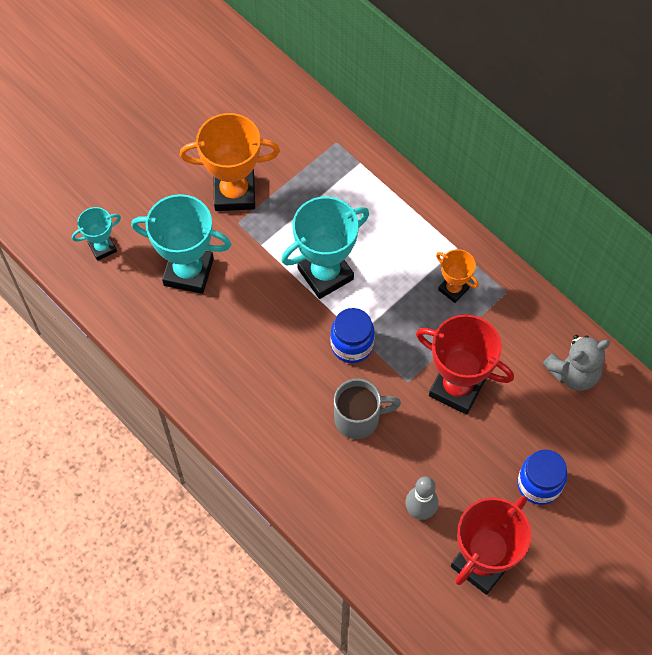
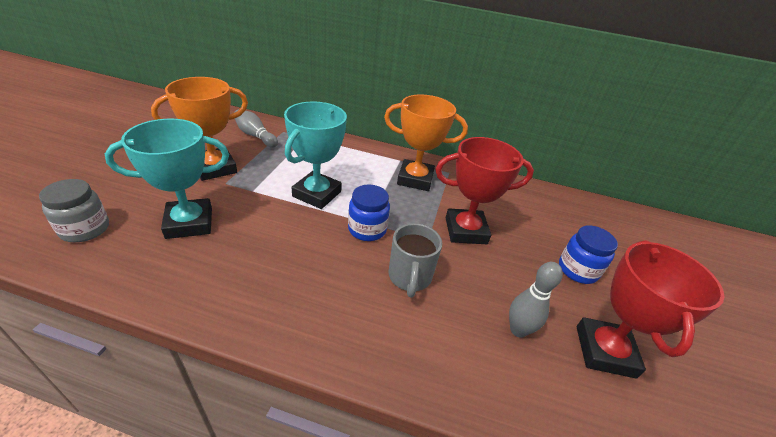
camera: 35 degrees left, 25 degrees down
turquoise trophy [72,207,121,261] -> grey jar [39,179,109,242]
grey mug [334,379,401,439] -> grey mug turned 135 degrees clockwise [389,223,442,298]
orange trophy [436,249,479,303] -> orange trophy [384,94,468,191], size x1.87
grey teddy bear [543,335,610,391] -> none
none -> grey bowling pin [234,109,278,148]

